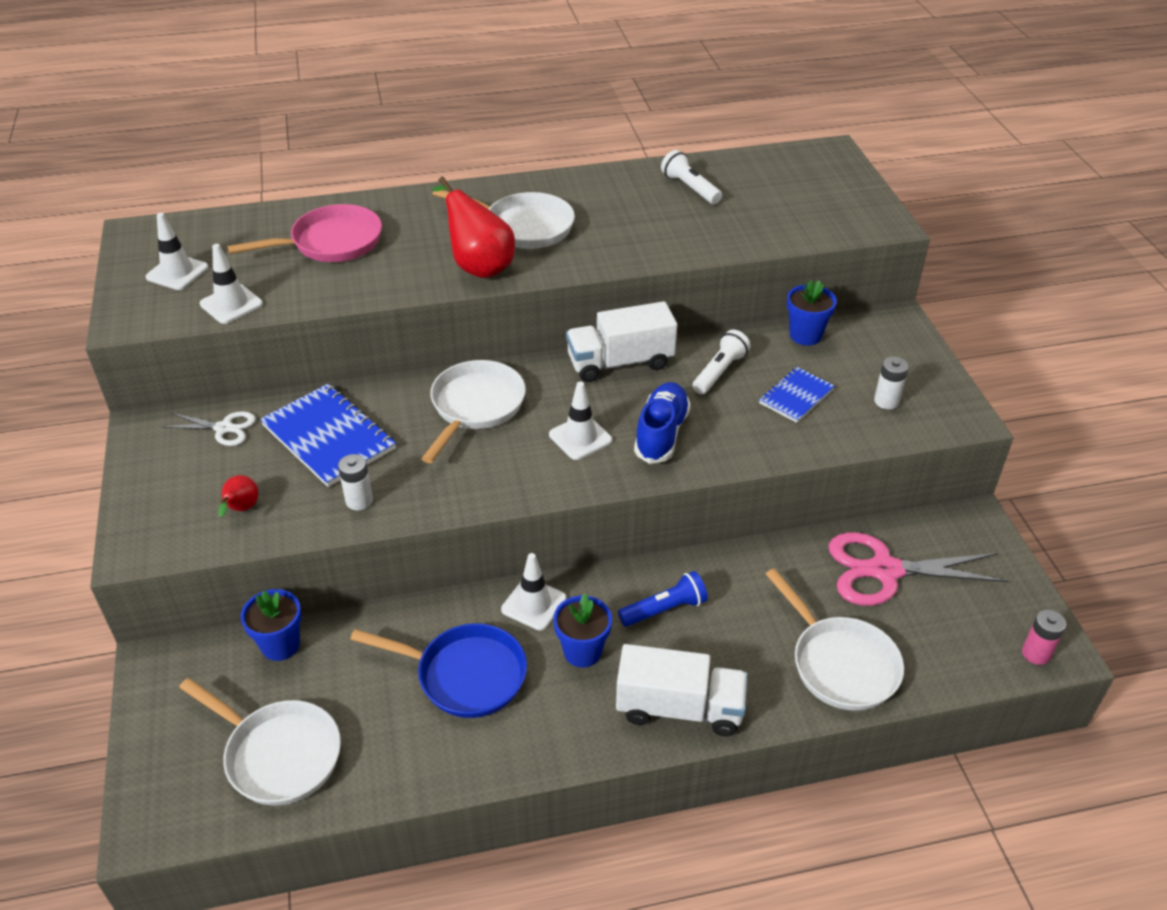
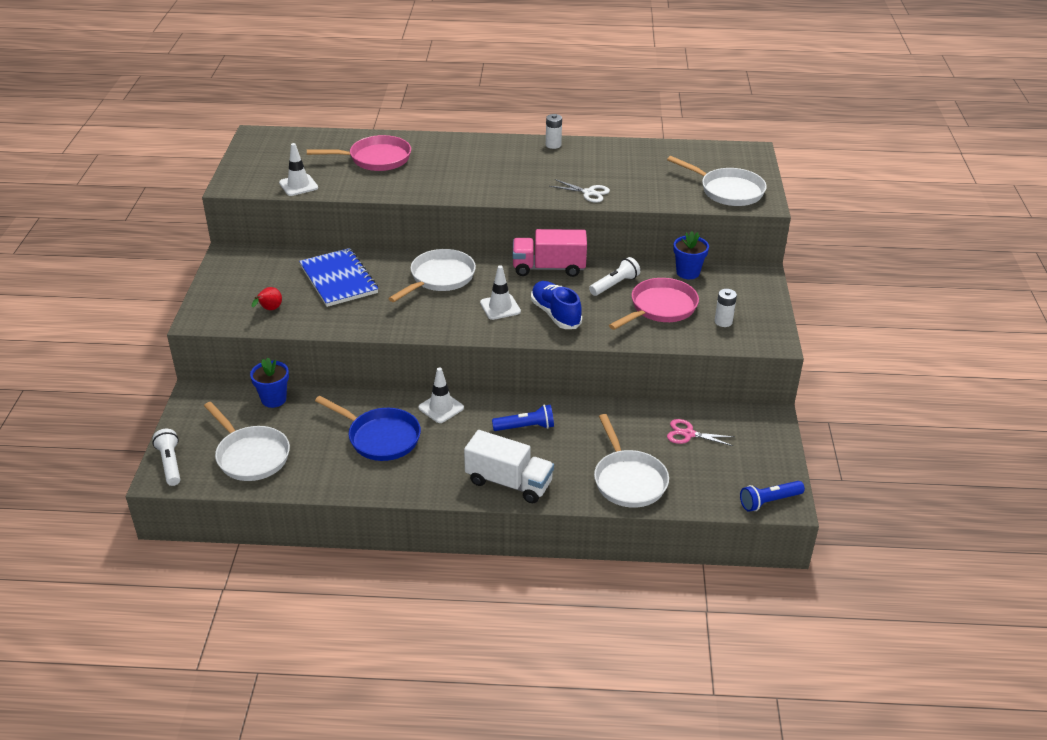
camera: 15 degrees right, 5 degrees down
white traffic cone [145,213,209,290] -> none
white scissors [161,411,256,446] -> white scissors moved to [549,179,610,203]
white battery [338,454,373,511] -> white battery moved to [546,114,562,149]
red pear [432,177,515,278] -> none
white pan [432,190,575,249] -> white pan moved to [667,156,767,206]
blue flower pot [553,593,612,667] -> none
white truck [566,301,677,382] -> pink truck [513,229,587,277]
blue shoe [634,382,691,464] -> blue shoe turned 60 degrees counterclockwise [531,281,582,329]
white flashlight [661,150,722,204] -> white flashlight moved to [152,429,180,486]
blue notebook [759,367,835,423] -> pink pan [609,278,699,330]
pink scissors [828,532,1009,606] -> pink scissors [667,419,734,446], size x0.54
pink battery [1022,610,1066,665] -> blue flashlight [740,481,805,512]

